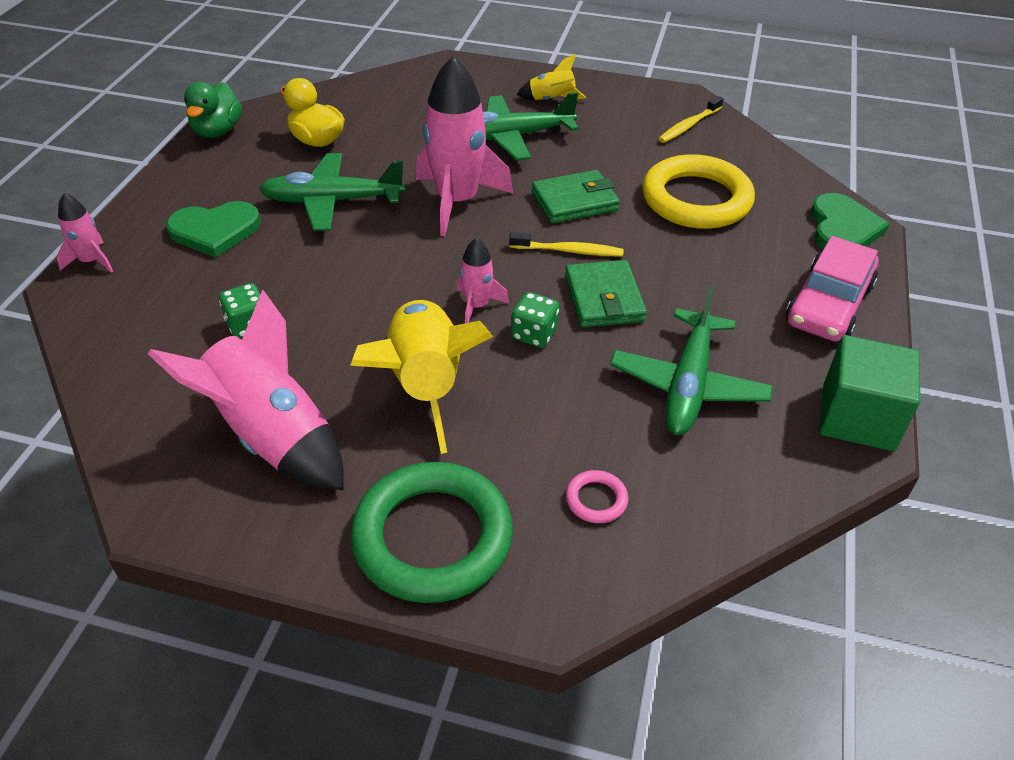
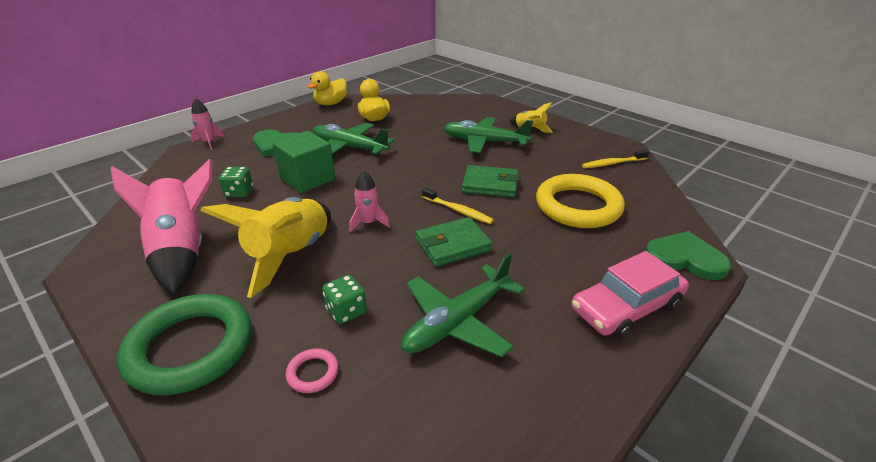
camera: 30 degrees right, 10 degrees down
green duck [184,82,242,138] -> yellow duck [307,71,347,106]
pink rocket [416,56,513,236] -> none
green dice [511,292,559,348] -> green dice moved to [322,275,367,324]
green wallet [565,260,647,328] -> green wallet turned 45 degrees clockwise [416,217,492,267]
green heart [810,193,890,249] -> green heart turned 105 degrees counterclockwise [645,231,731,280]
green cube [819,335,920,451] -> green cube moved to [272,131,335,193]

